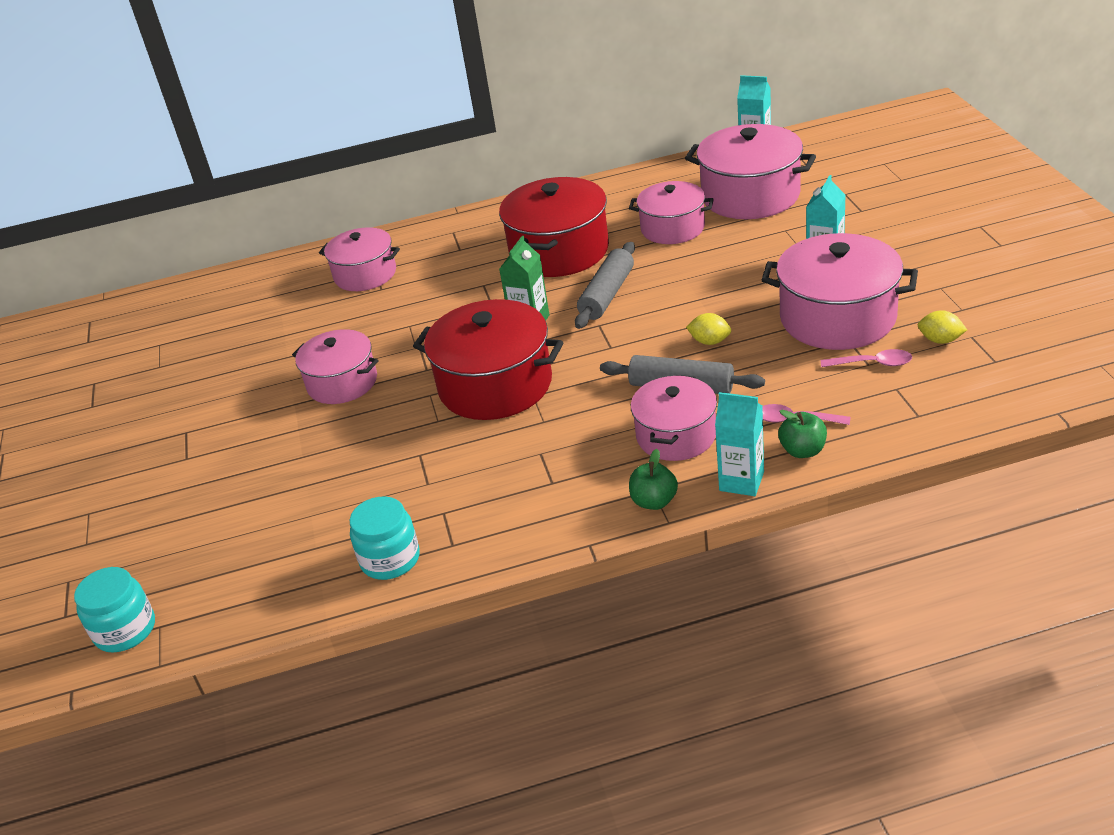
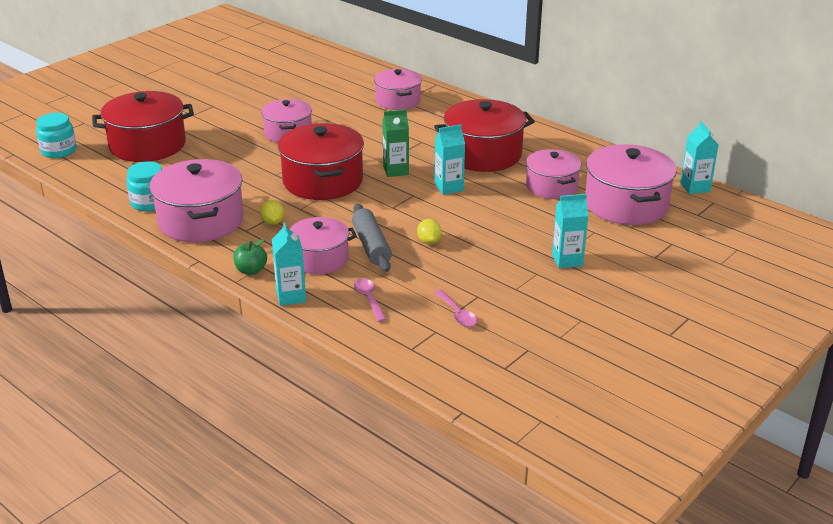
camera: 50 degrees right, 5 degrees down
grey rolling pin [575,242,635,329] -> turquoise carton [435,125,465,195]
pink pot [762,233,918,350] -> pink pot moved to [150,159,244,242]
green apple [778,410,827,458] -> none
yellow lemon [918,310,967,344] -> yellow lemon moved to [260,200,284,225]
none -> red pot [92,91,194,162]

